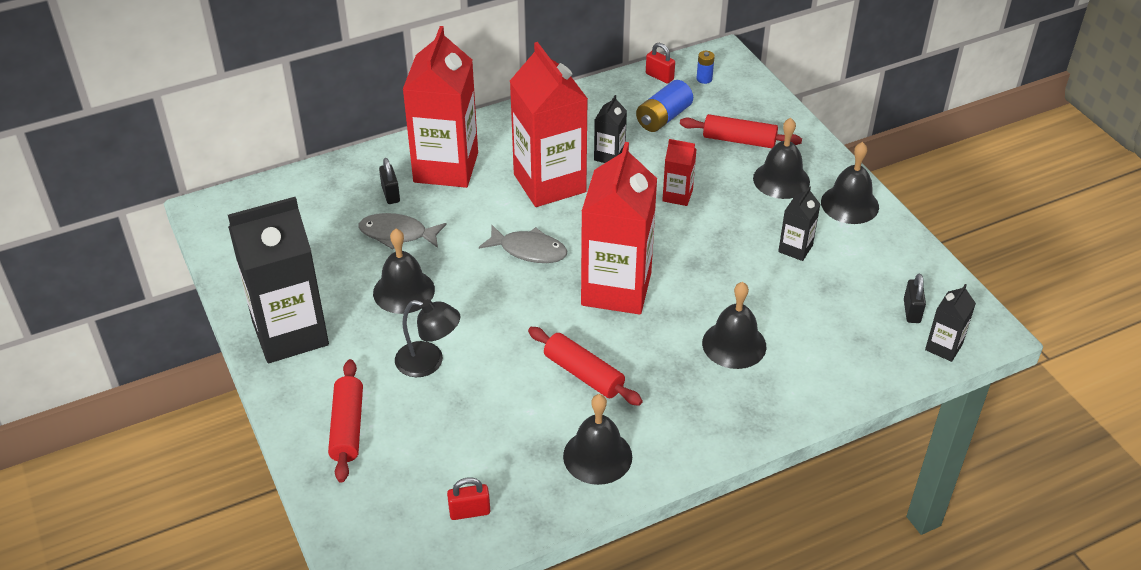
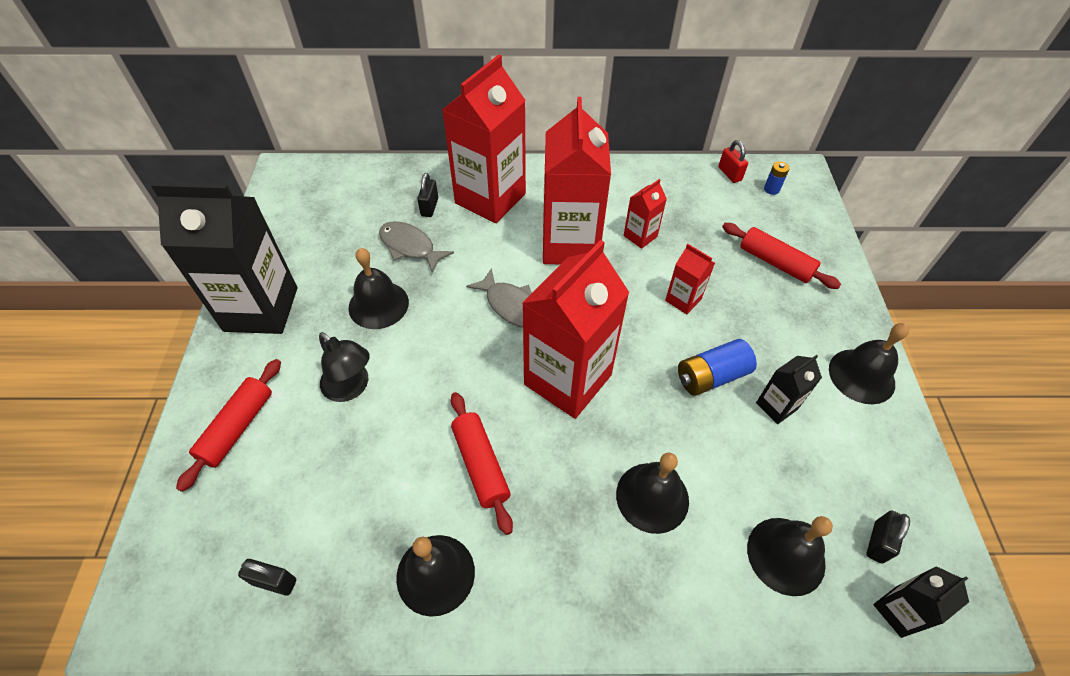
camera: 25 degrees right, 10 degrees up
red padlock [447,477,490,520] -> black padlock [238,559,296,596]
black carton [594,95,627,163] -> red carton [624,179,667,249]
blue battery [636,80,693,132] -> blue battery moved to [678,339,757,396]
black bell [753,118,810,199] -> black bell moved to [747,516,833,596]

